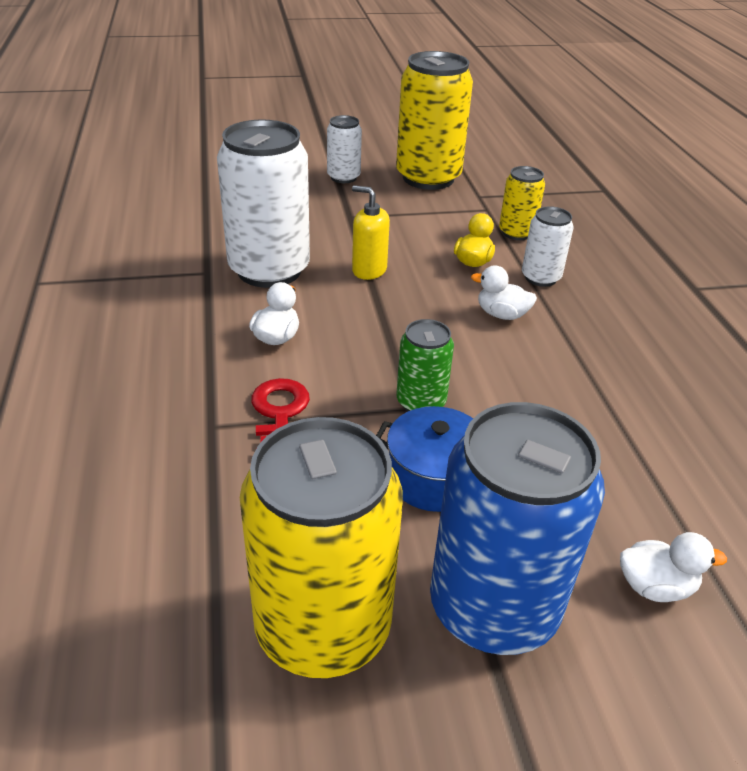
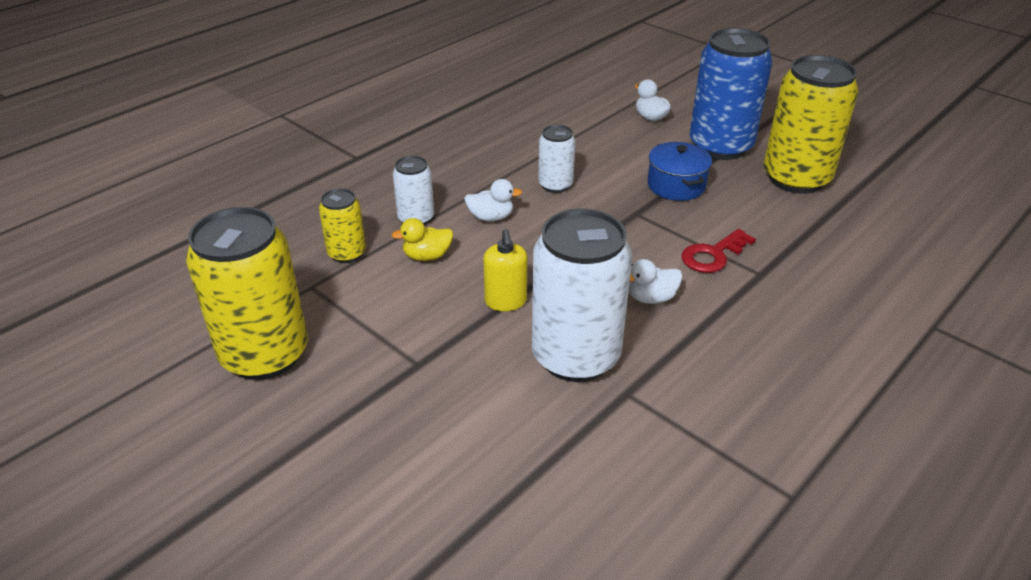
camera: 125 degrees left, 0 degrees up
white can [327,115,362,183] -> white can moved to [538,125,575,193]
green can [396,319,454,411] -> none
white duck [471,265,537,320] -> white duck turned 75 degrees counterclockwise [464,179,522,221]

